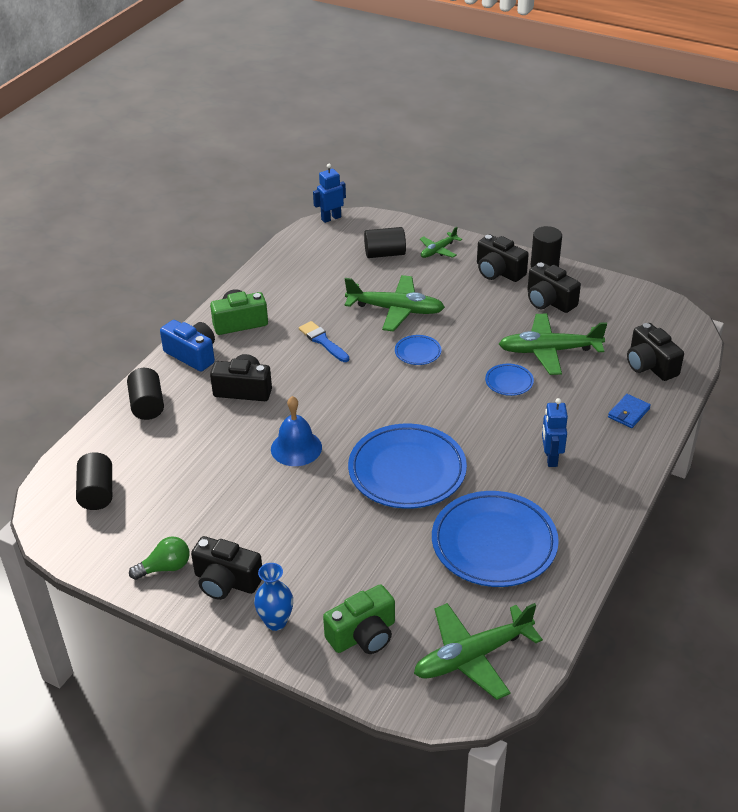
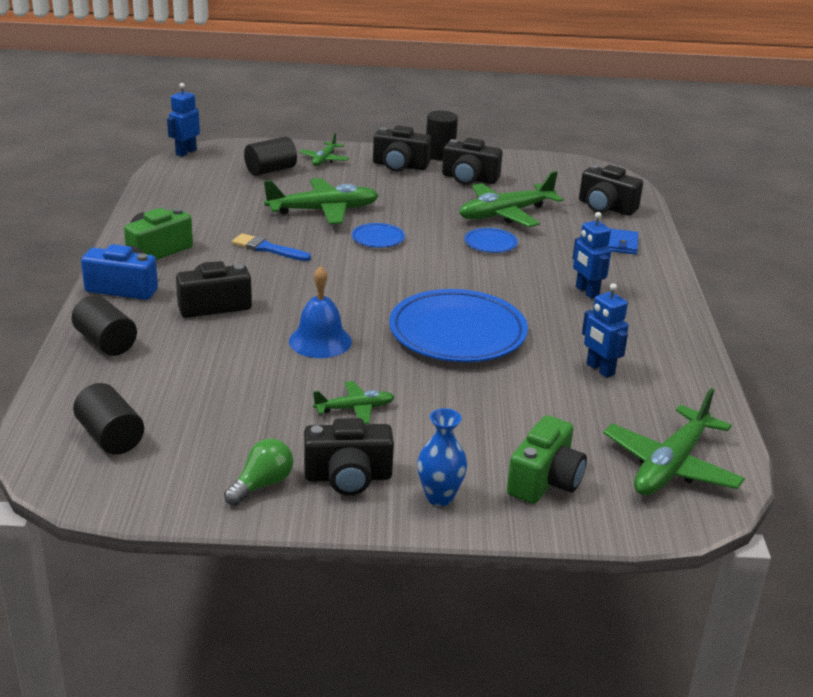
camera: 30 degrees left, 10 degrees down
blue plate [432,491,559,587] -> blue robot [582,283,628,378]
none -> green plane [313,381,394,424]

